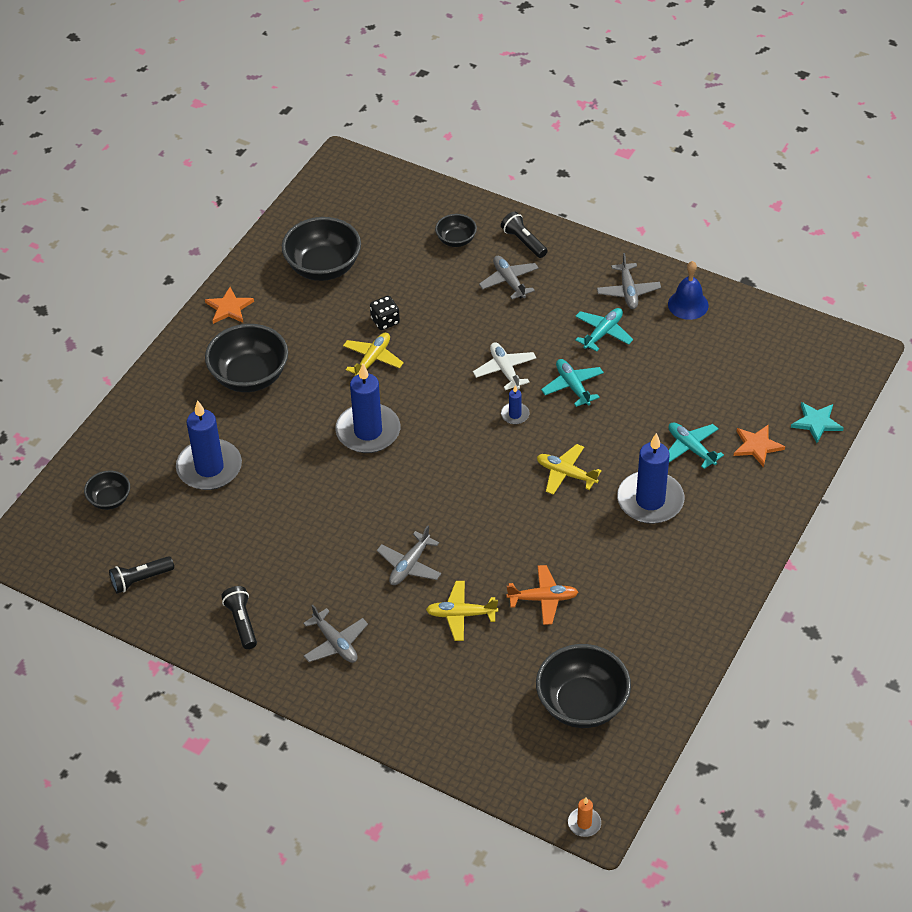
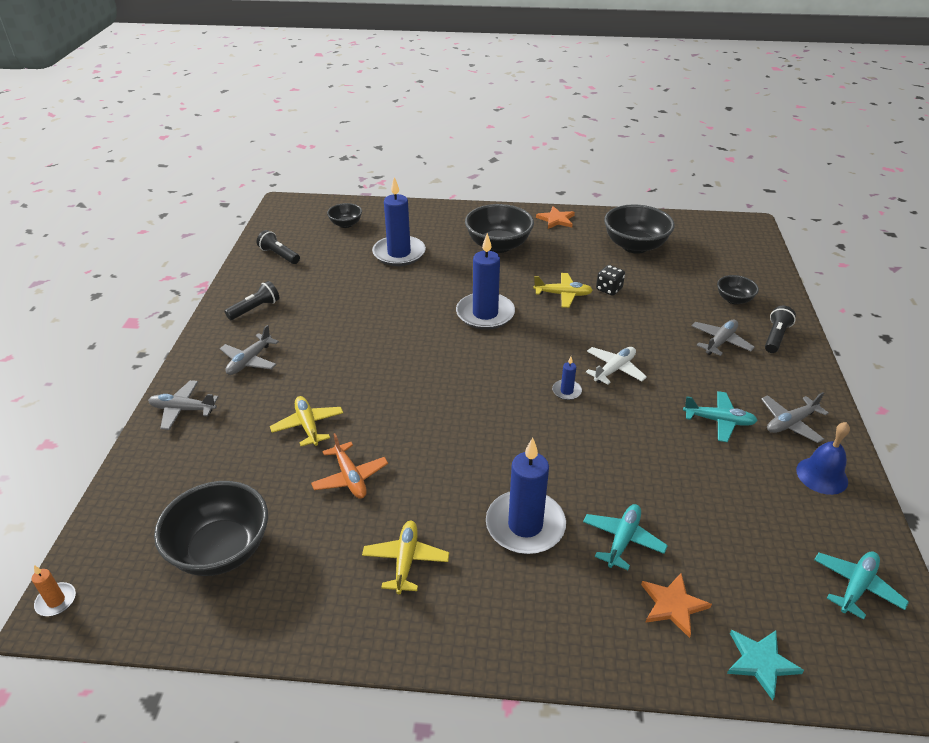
camera: 65 degrees right, 10 degrees down
grey plane [377,525,441,585] -> grey plane moved to [148,380,218,430]
yellow plane [537,444,602,495] -> yellow plane moved to [362,521,449,594]
turquoise plane [541,359,604,407] -> turquoise plane moved to [814,551,909,620]

